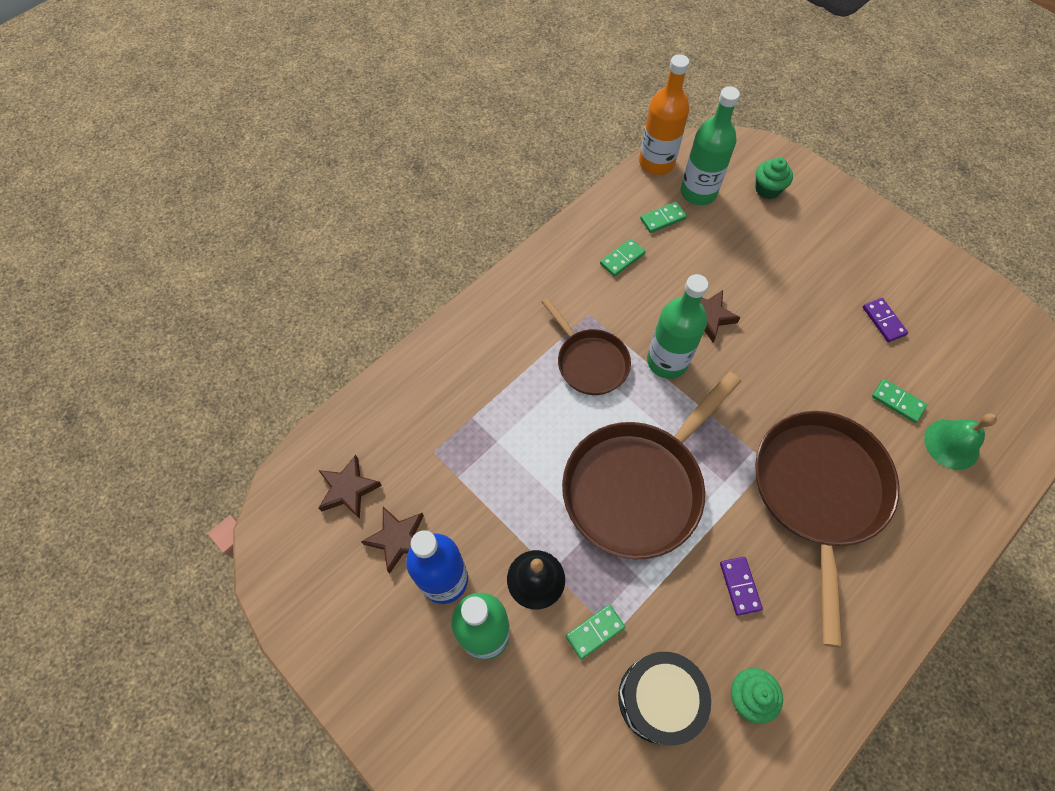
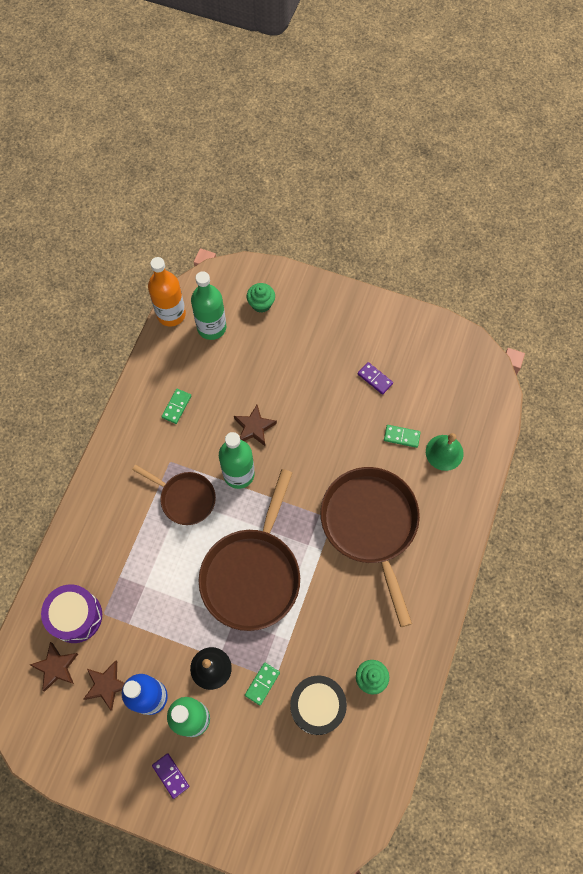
camera: 25 degrees left, 5 degrees up
green domino [640,202,687,233] -> none
purple domino [720,557,763,616] -> purple domino moved to [152,753,189,799]
none -> purple drum [41,585,102,643]

